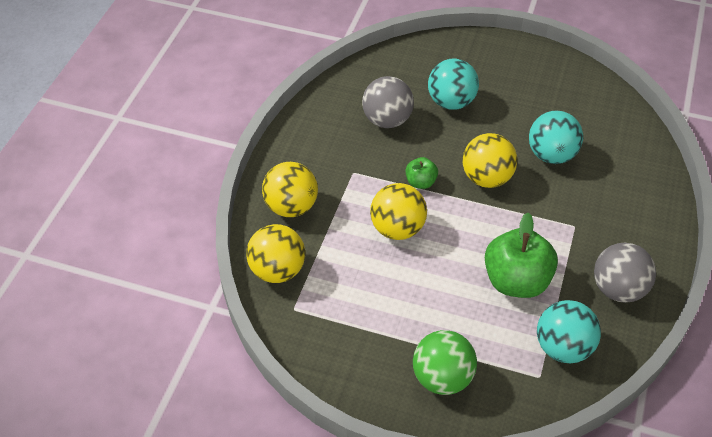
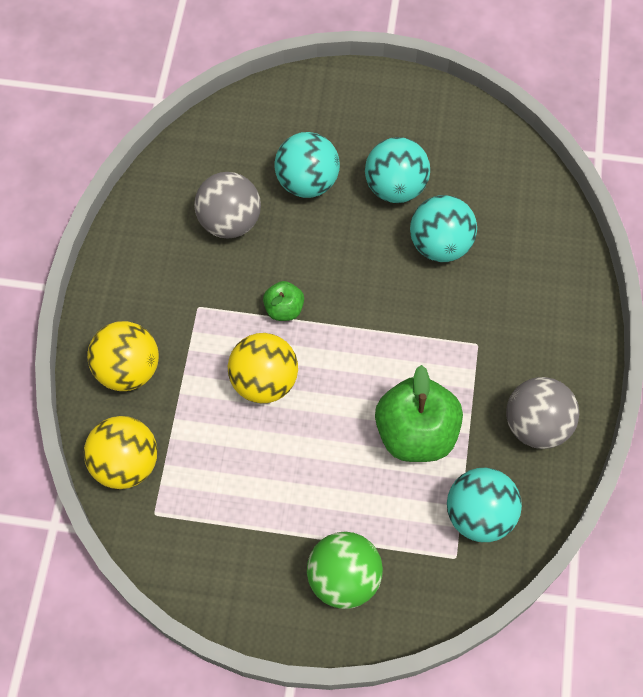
camera: 10 degrees left, 15 degrees up
yellow ball [462,133,517,188] -> none
none -> turquoise ball [365,137,430,203]

